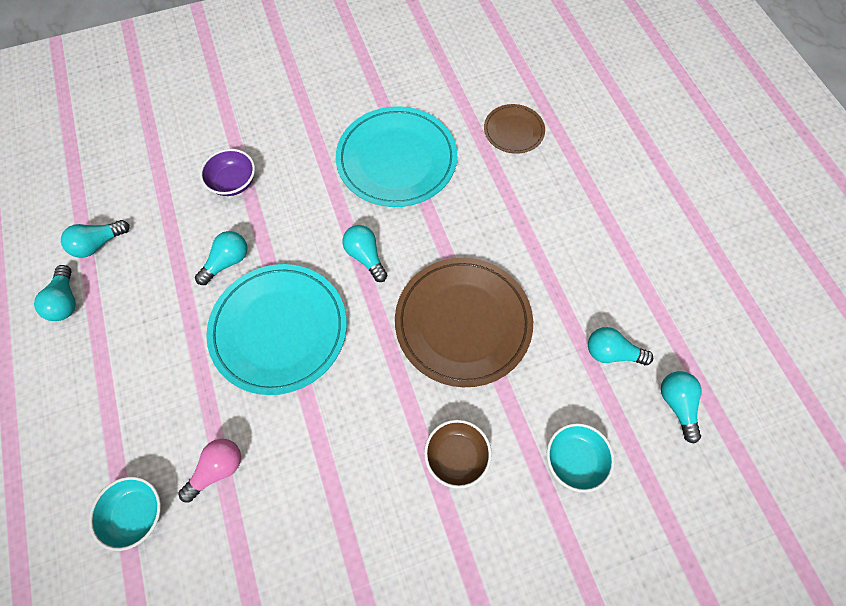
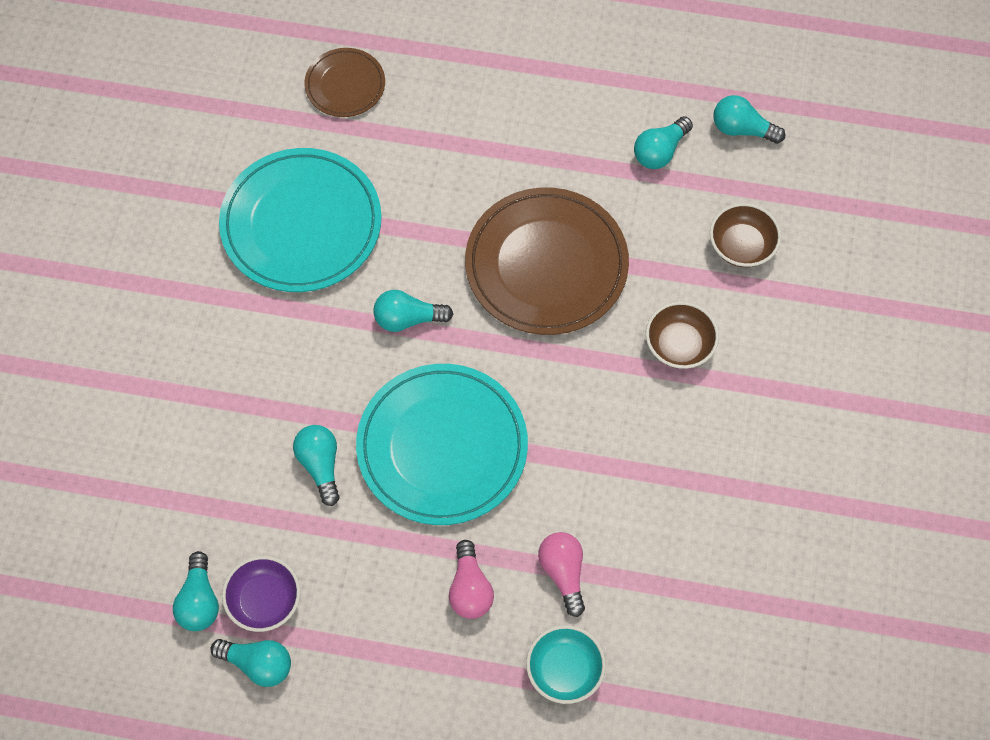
camera: 60 degrees left, 0 degrees up
purple bowl [200,149,255,196] -> purple bowl moved to [222,556,300,632]
turquoise bowl [547,423,615,493] -> brown bowl [710,203,781,267]
none -> pink light bulb [449,540,494,619]

